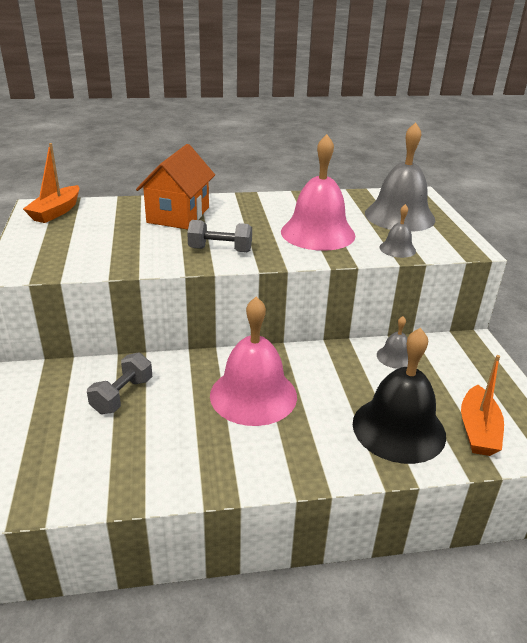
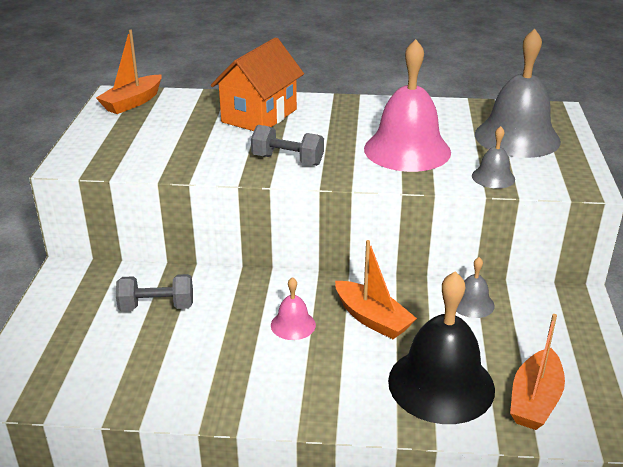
camera: 15 degrees right, 0 degrees up
grey dumbbell [87,352,152,414] -> grey dumbbell turned 45 degrees clockwise [116,274,193,311]
pink bell [210,296,297,426] -> pink bell [271,277,316,340], size x0.47
none -> orange boat [335,240,417,339]

